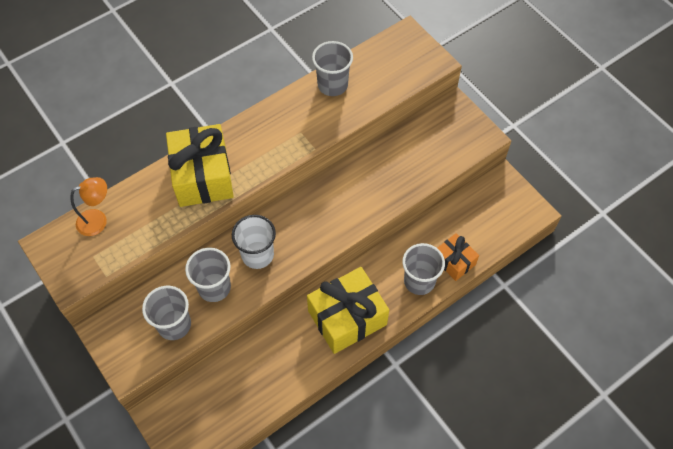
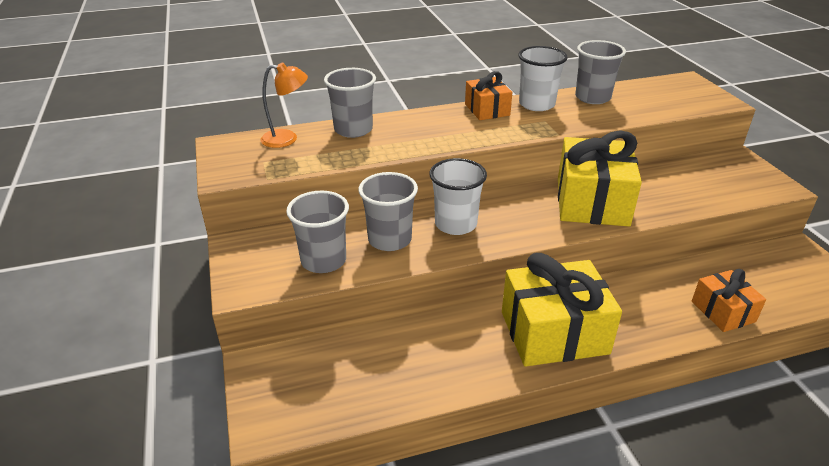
camera: 20 degrees right, 25 degrees down
yellow gift [166,124,234,207] -> yellow gift moved to [558,131,642,227]
grey cup [402,243,445,295] -> grey cup moved to [324,68,376,138]
none -> orange gift [465,71,512,120]
none -> white cup [518,46,568,111]

